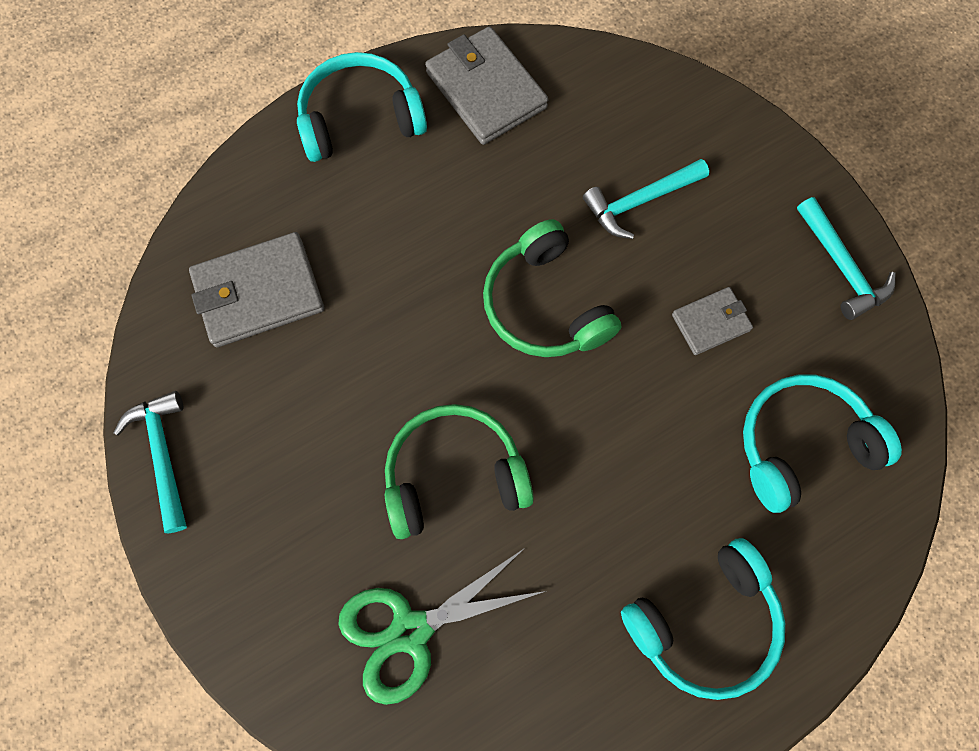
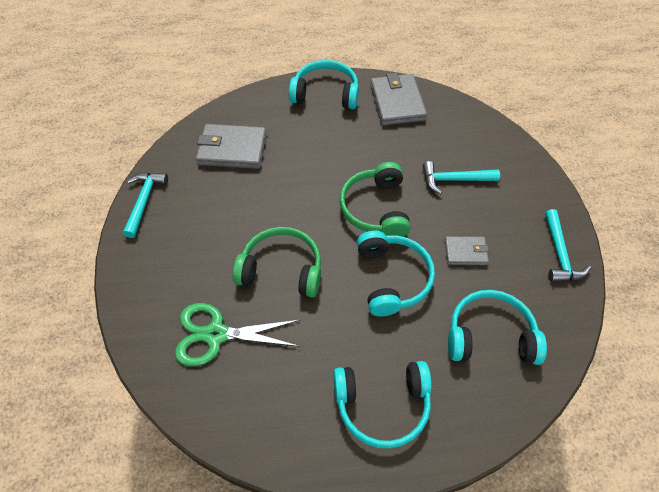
camera: 25 degrees right, 15 degrees down
none -> turquoise headphones [357,231,435,317]

